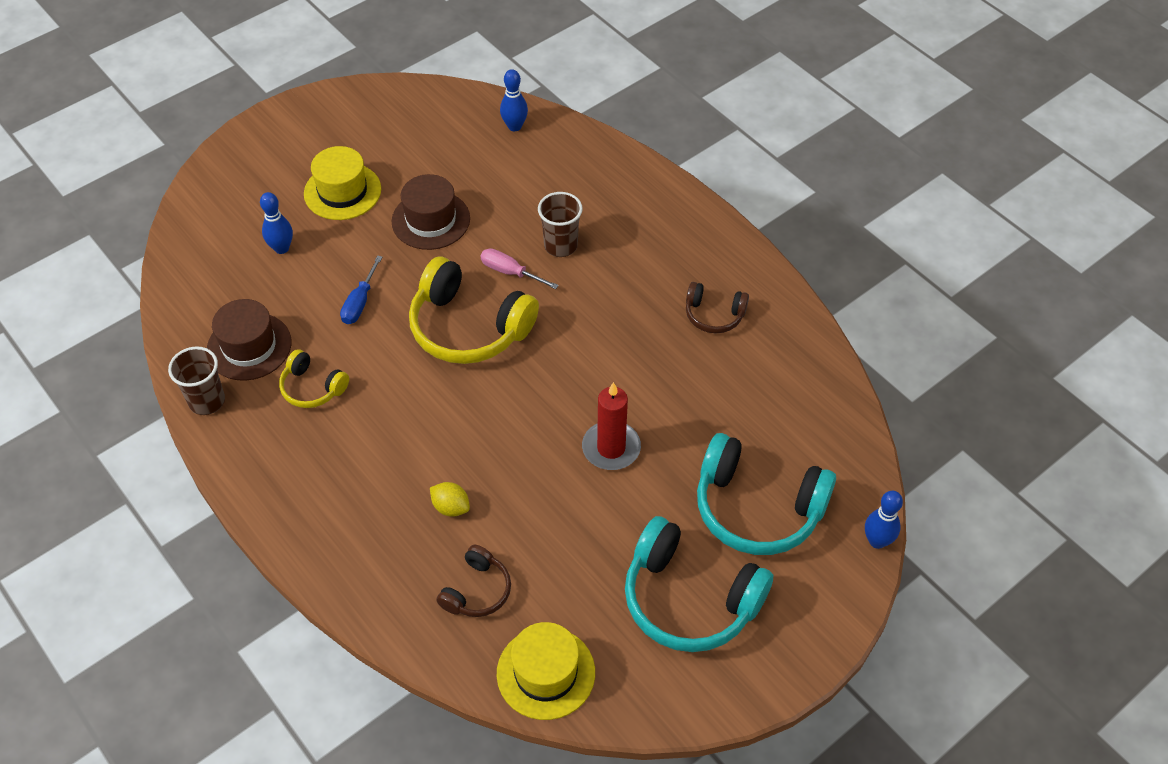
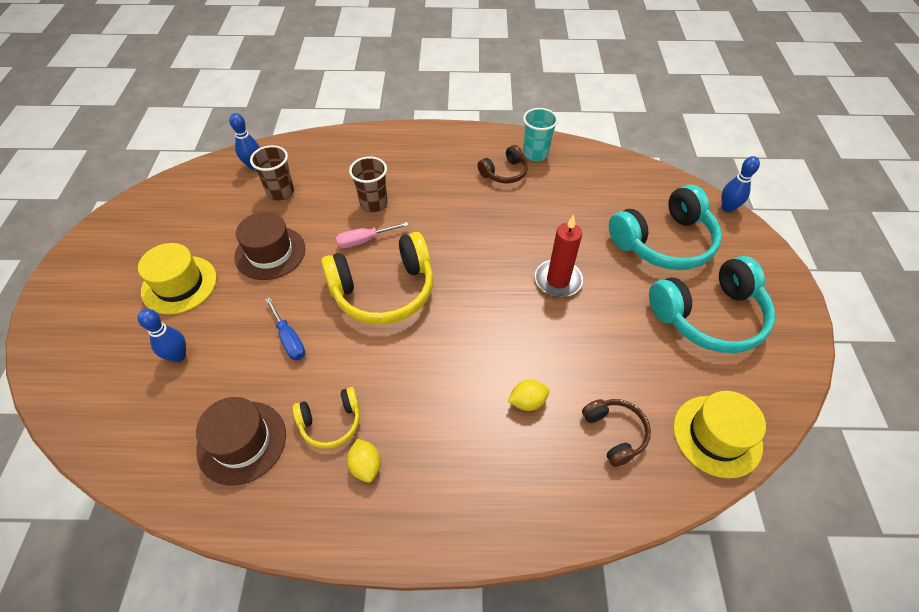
camera: 50 degrees left, 0 degrees up
brown cup [168,346,225,415] -> brown cup moved to [250,145,294,201]
none -> yellow lemon [347,439,381,483]
none -> turquoise cup [523,108,558,161]

